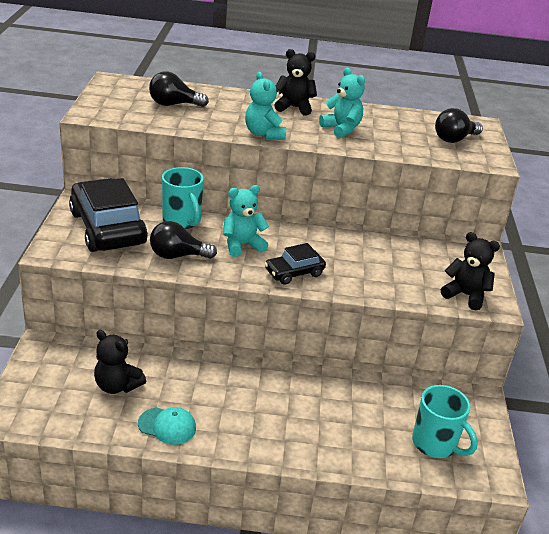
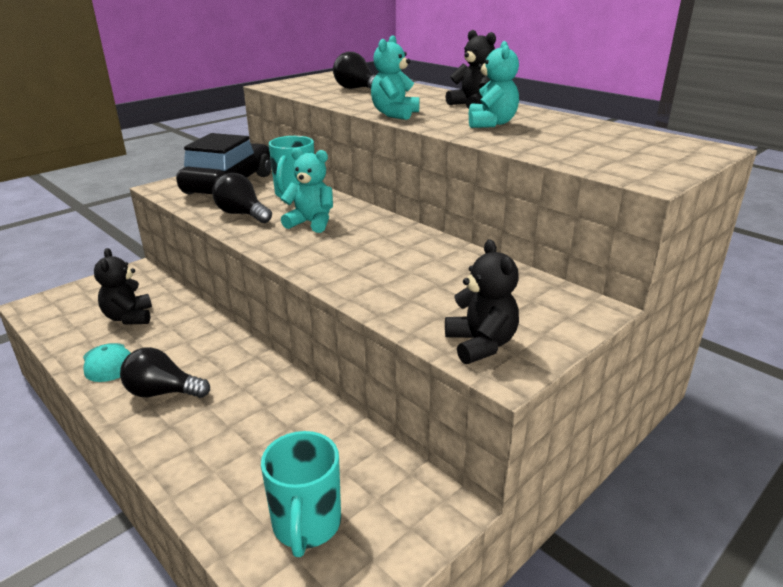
camera: 45 degrees right, 5 degrees down
black car [265,243,326,285] -> none
black light bulb [435,108,483,143] -> black light bulb moved to [120,347,210,398]

